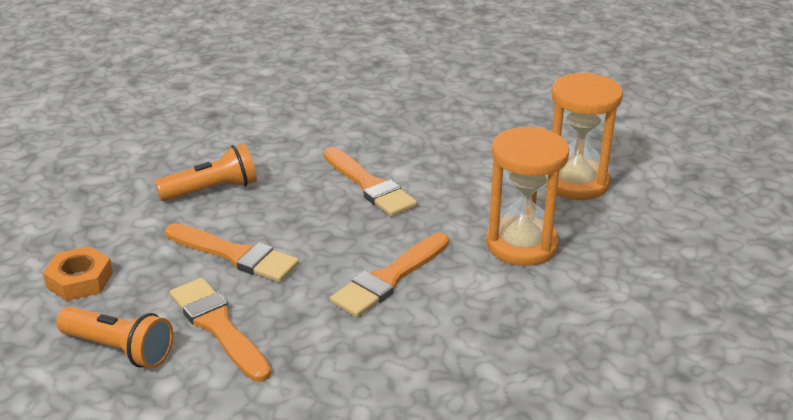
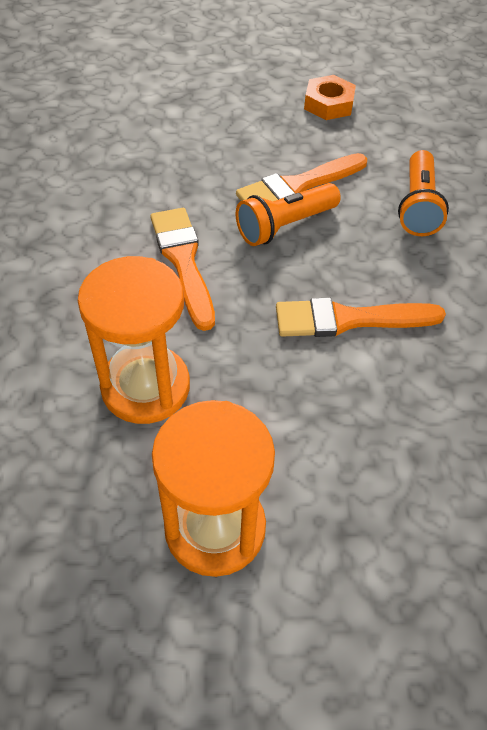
camera: 120 degrees right, 20 degrees up
orange flashlight [56,306,173,368] -> orange flashlight moved to [236,183,341,246]
orange brush [170,278,271,382] -> none

